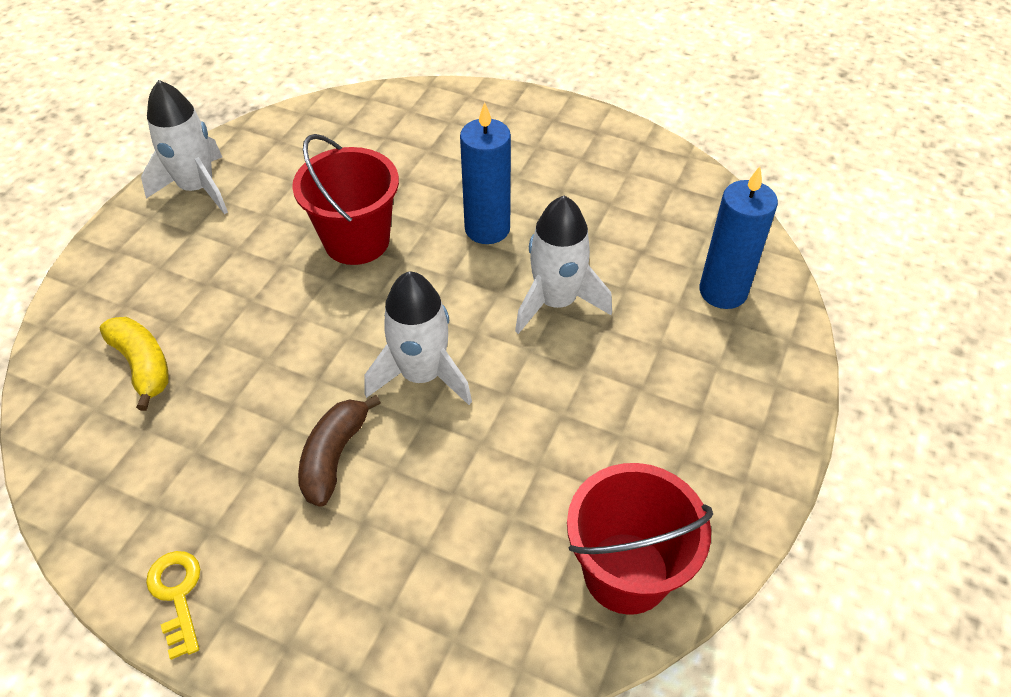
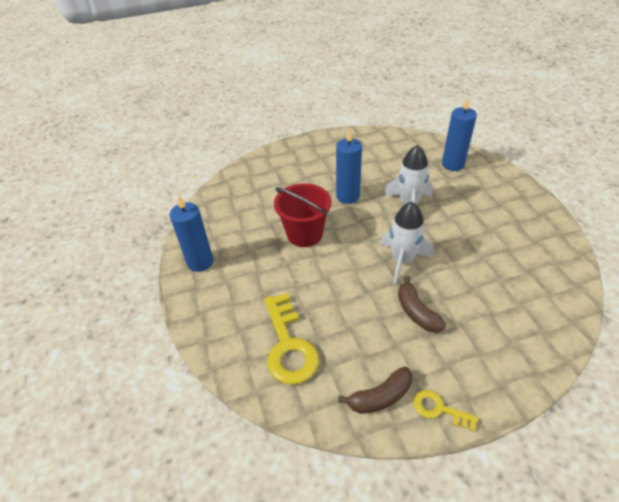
camera: 40 degrees left, 5 degrees down
yellow banana [100,317,169,411] -> yellow key [264,293,319,385]
white rocket [141,80,228,214] -> blue candle [170,195,213,272]
red bucket [567,463,713,615] -> none
none -> brown banana [338,367,412,414]

